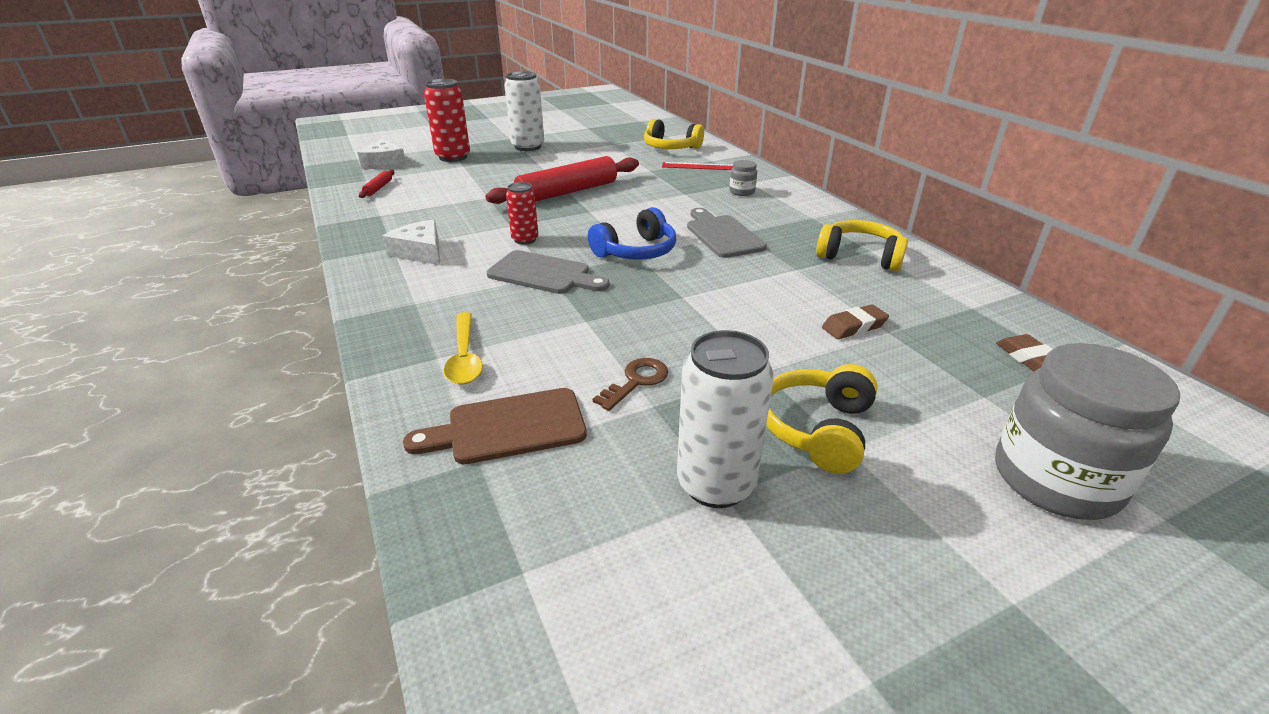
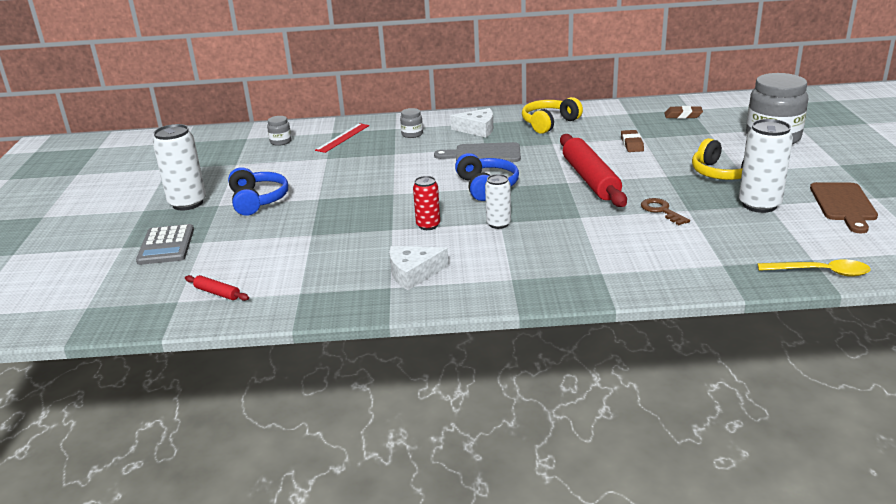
camera: 65 degrees left, 5 degrees down
white cheese [358,138,406,169] -> white cheese moved to [450,108,493,137]
brown cutting board [403,388,587,464] -> brown cutting board moved to [810,182,878,233]
red can [424,79,470,162] -> grey calculator [136,224,194,265]
yellow spoon [444,312,483,384] -> yellow spoon moved to [758,259,870,277]
red rolling pin [485,156,639,204] -> red rolling pin moved to [560,134,627,207]
grey cutting board [487,250,609,294] -> white can [485,174,511,229]
yellow headphones [644,119,704,149] -> grey jar [267,116,292,146]
none -> blue headphones [228,167,288,216]

